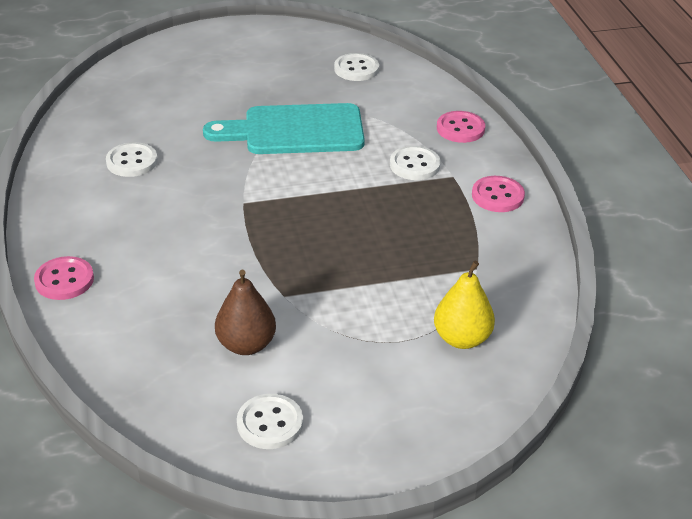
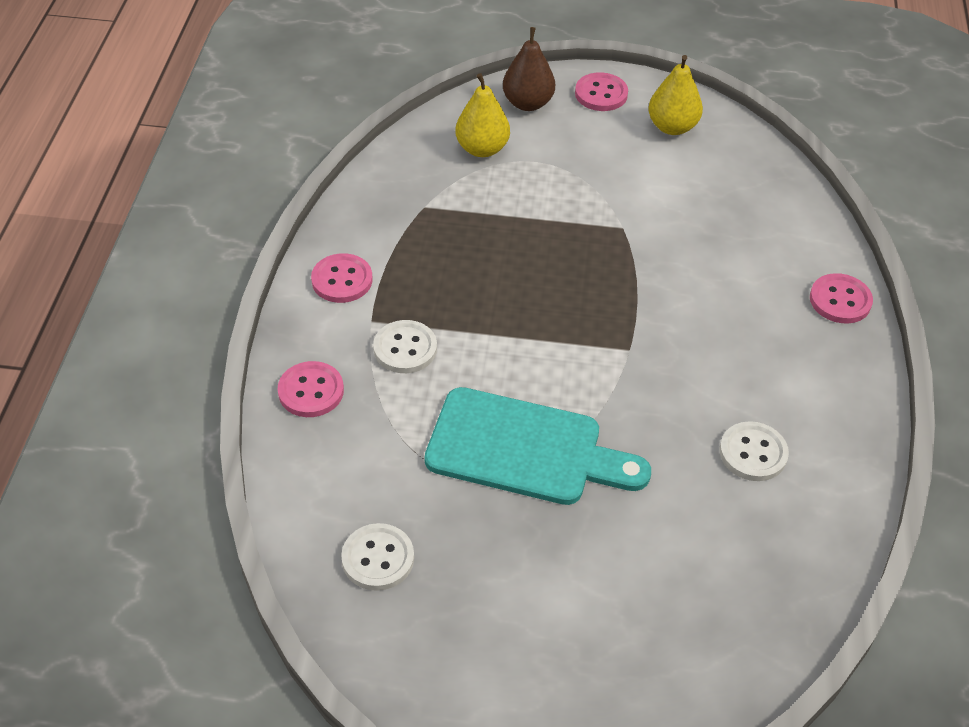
camera: 160 degrees left, 10 degrees up
brown pear [215,270,276,355] -> brown pear moved to [503,27,555,111]
white button [237,394,303,449] -> yellow pear [648,55,703,135]
none -> pink button [575,72,628,111]

